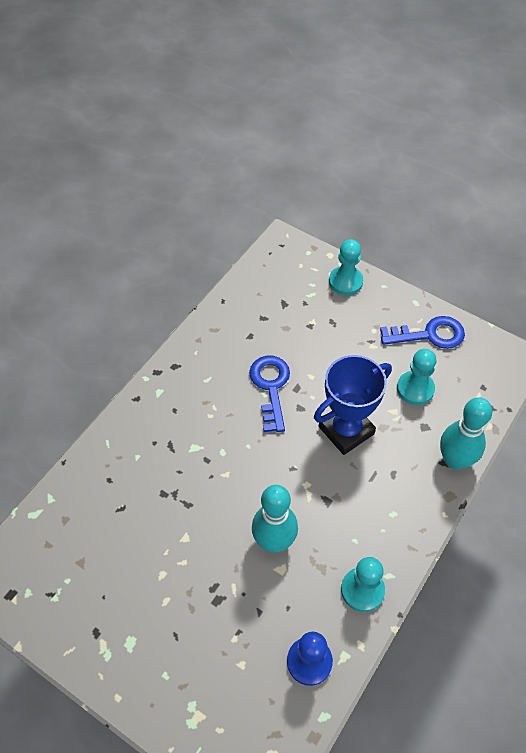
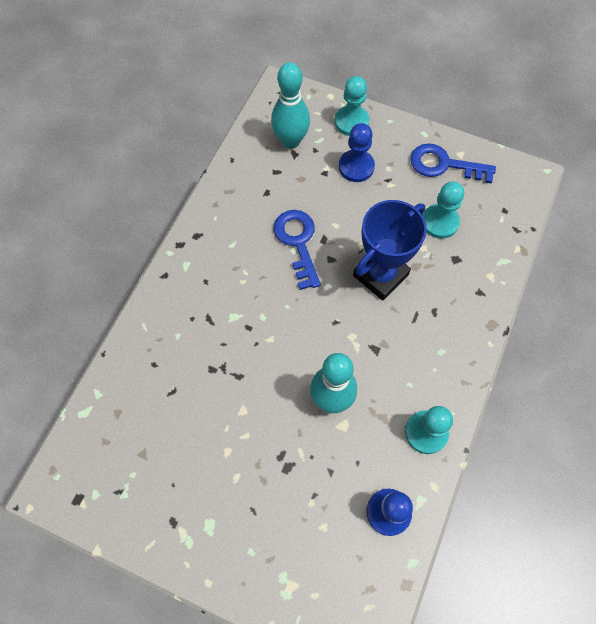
camera: 10 degrees left, 10 degrees up
blue key [380,316,465,349] -> blue key turned 150 degrees counterclockwise [410,143,496,184]
turquoise bowling pin [440,397,492,470] -> turquoise bowling pin moved to [271,62,310,149]
none -> blue pawn [339,123,375,182]

